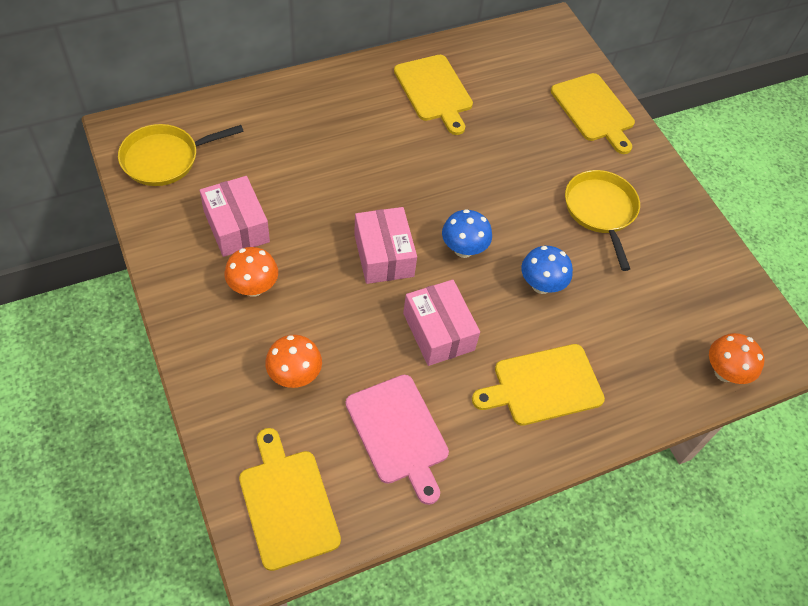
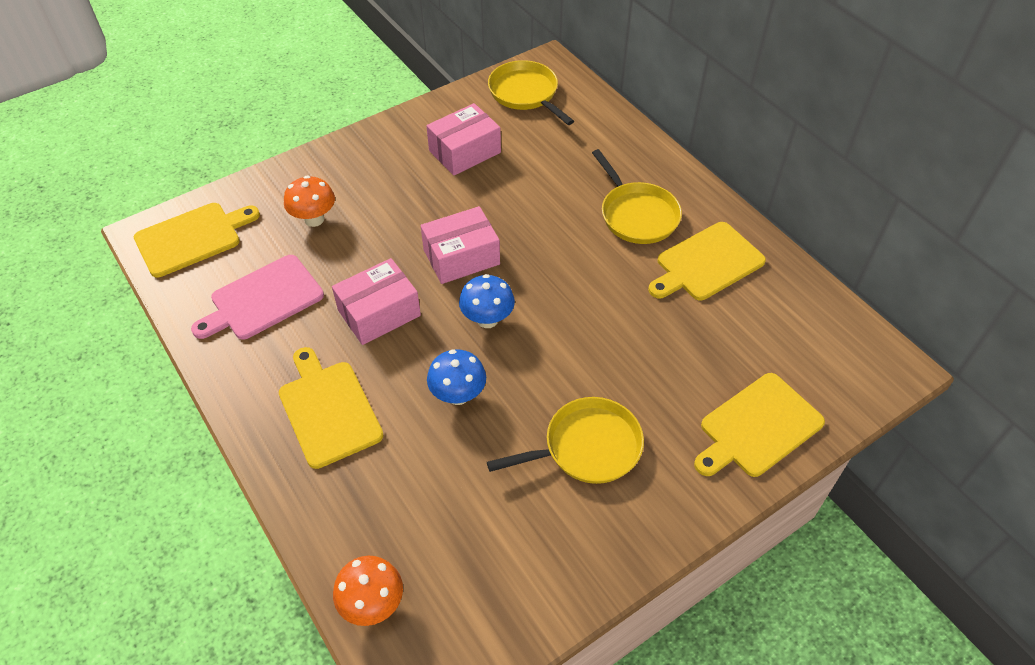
camera: 85 degrees right, 5 degrees down
orange mushroom [225,247,278,297] -> none
none -> yellow pan [592,149,682,244]

